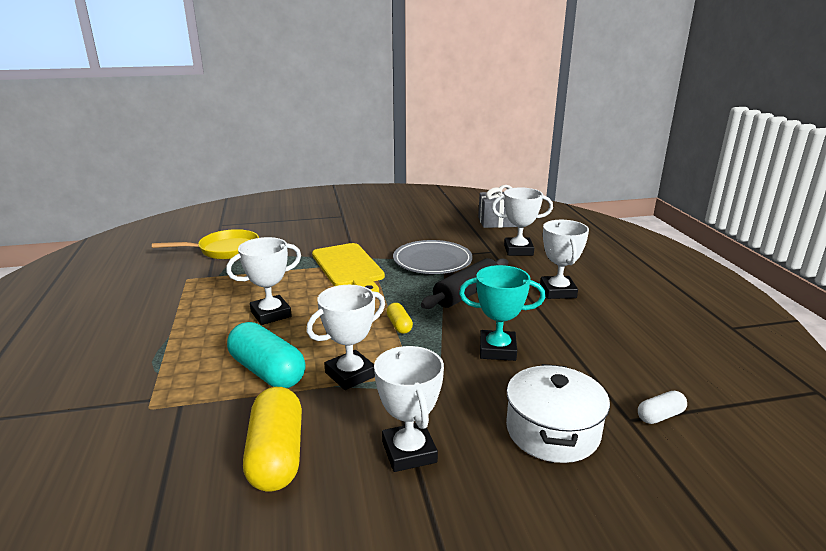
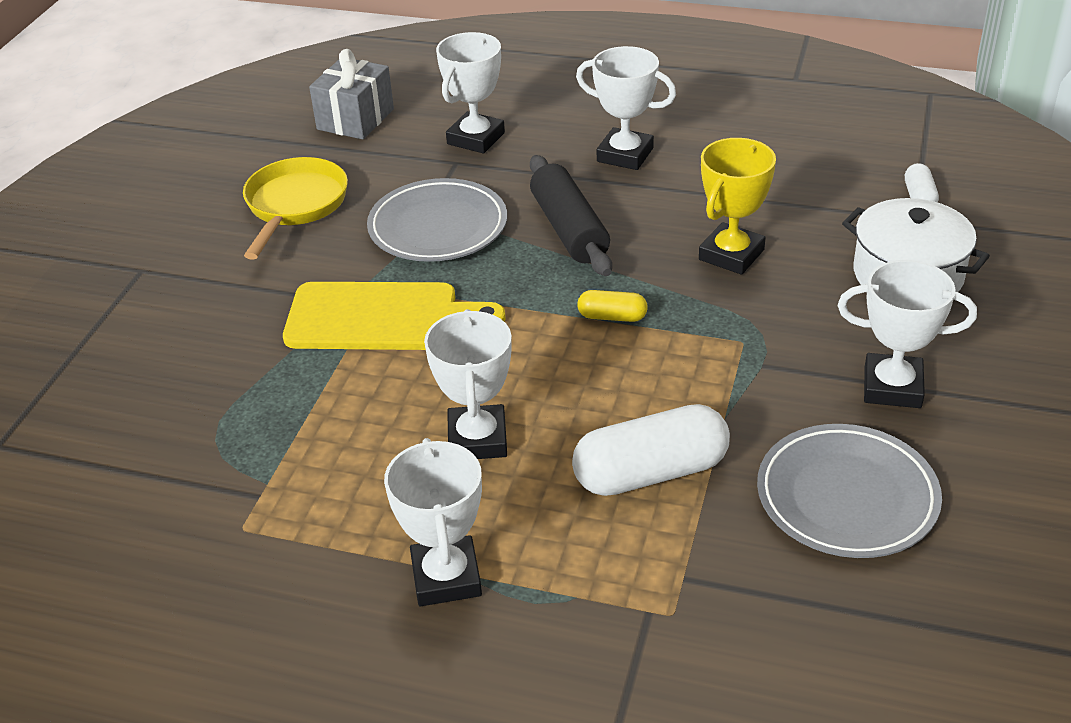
camera: 60 degrees left, 15 degrees up
yellow pan [152,229,259,259] -> yellow pan moved to [243,157,348,260]
turquoise capsule [227,322,306,388] -> white capsule [572,404,730,496]
yellow capsule [243,387,302,492] -> grey plate [757,424,942,558]
white trophy [306,285,385,390] -> white trophy moved to [384,438,482,606]
turquoise trophy [459,265,545,361] -> yellow trophy [699,138,776,275]

